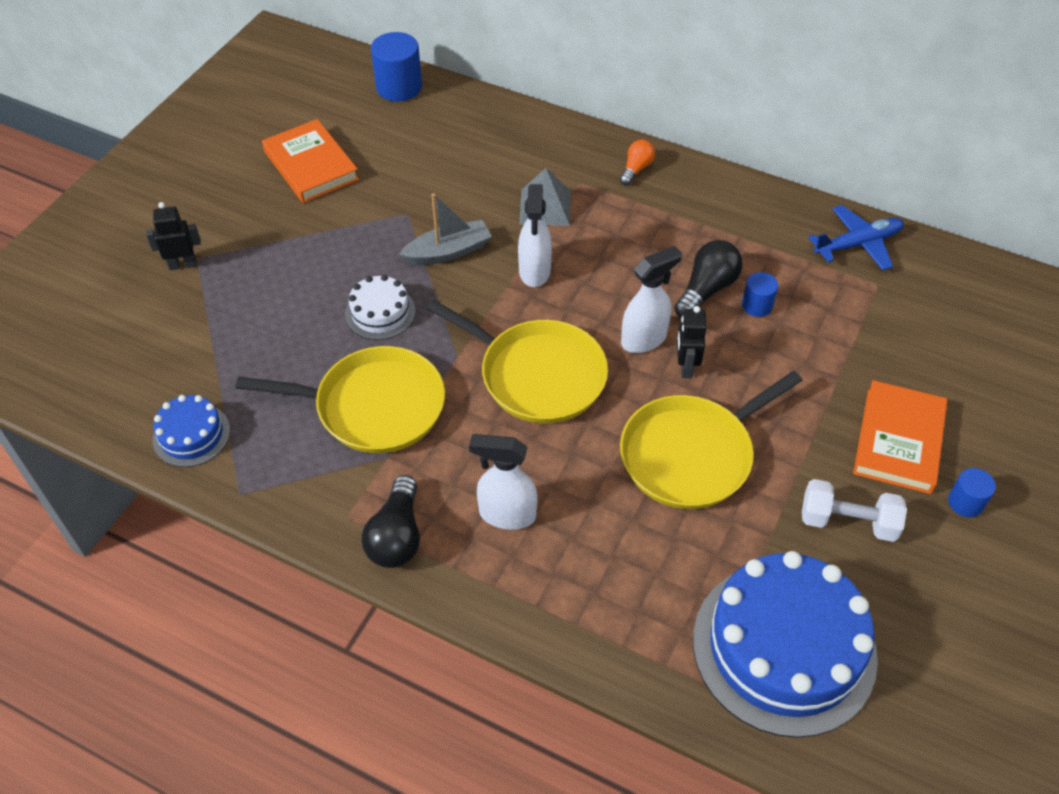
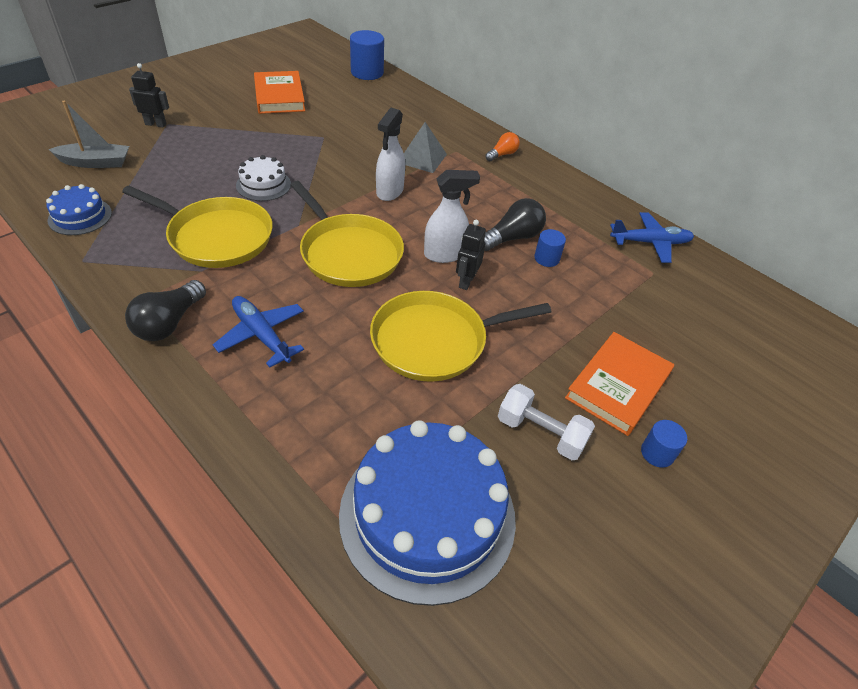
camera: 15 degrees right, 5 degrees down
grey boat [399,193,492,265] -> grey boat moved to [48,101,129,168]
white spray bottle [469,434,537,530] -> blue plane [212,296,304,368]

